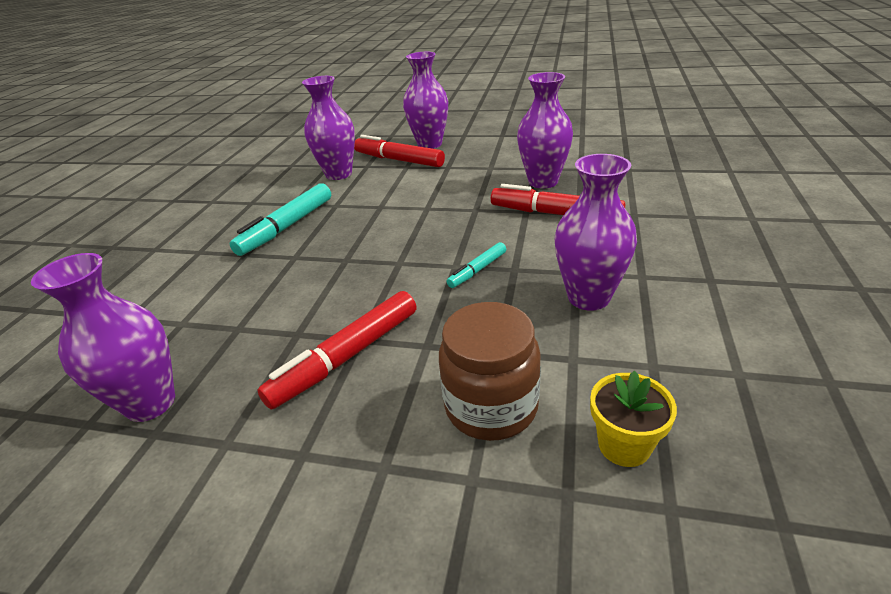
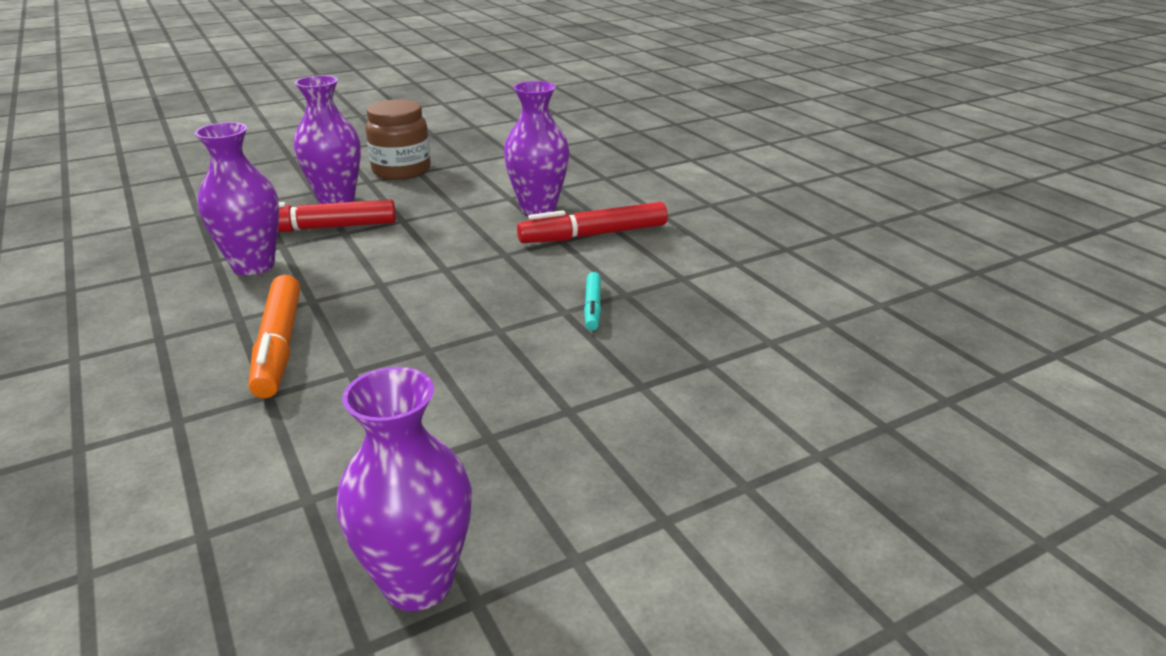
camera: 45 degrees left, 5 degrees down
turquoise marker [230,183,331,256] -> orange marker [249,275,300,398]
red marker [258,291,416,409] -> none
brown jar [439,302,541,441] -> brown jar moved to [365,99,431,180]
purple vase [555,154,637,311] -> none
yellow flower pot [590,371,677,467] -> none

